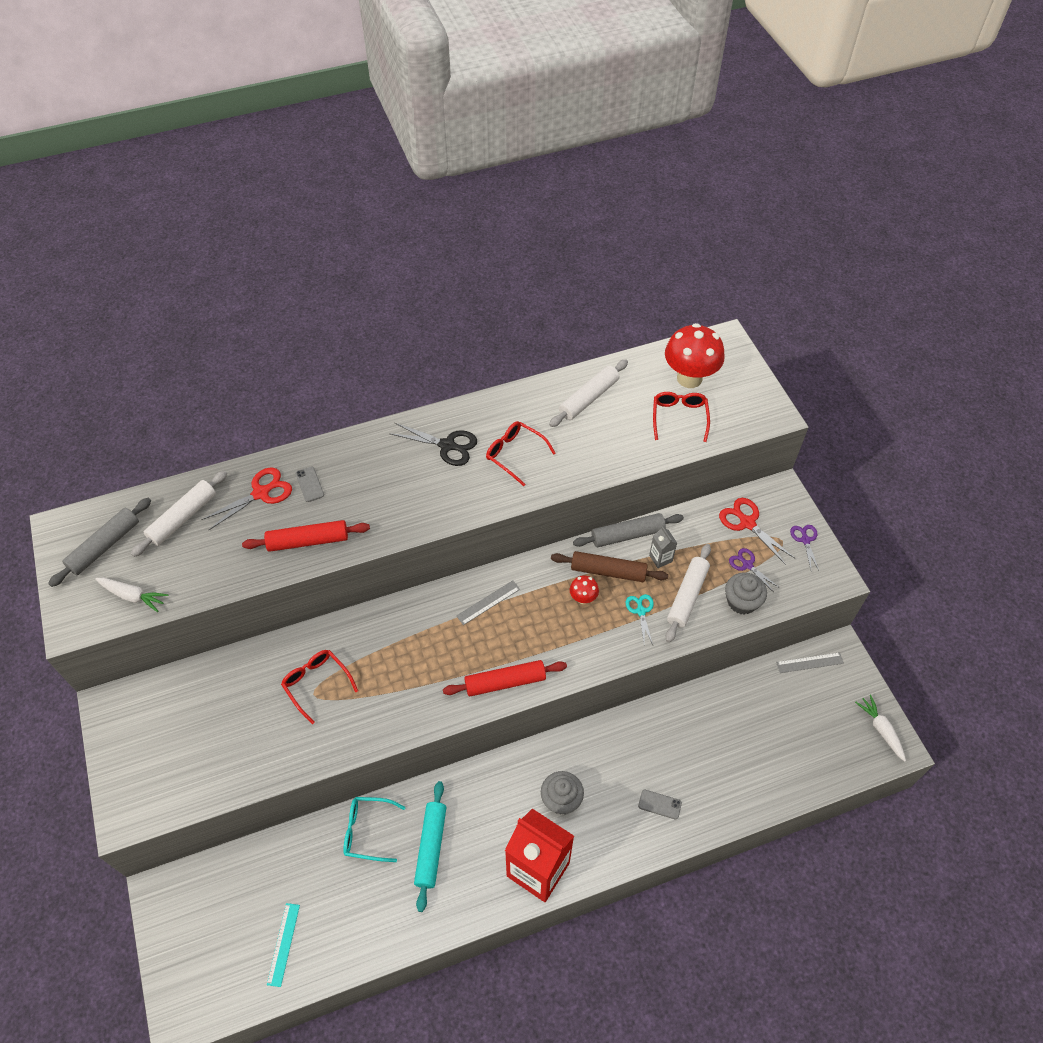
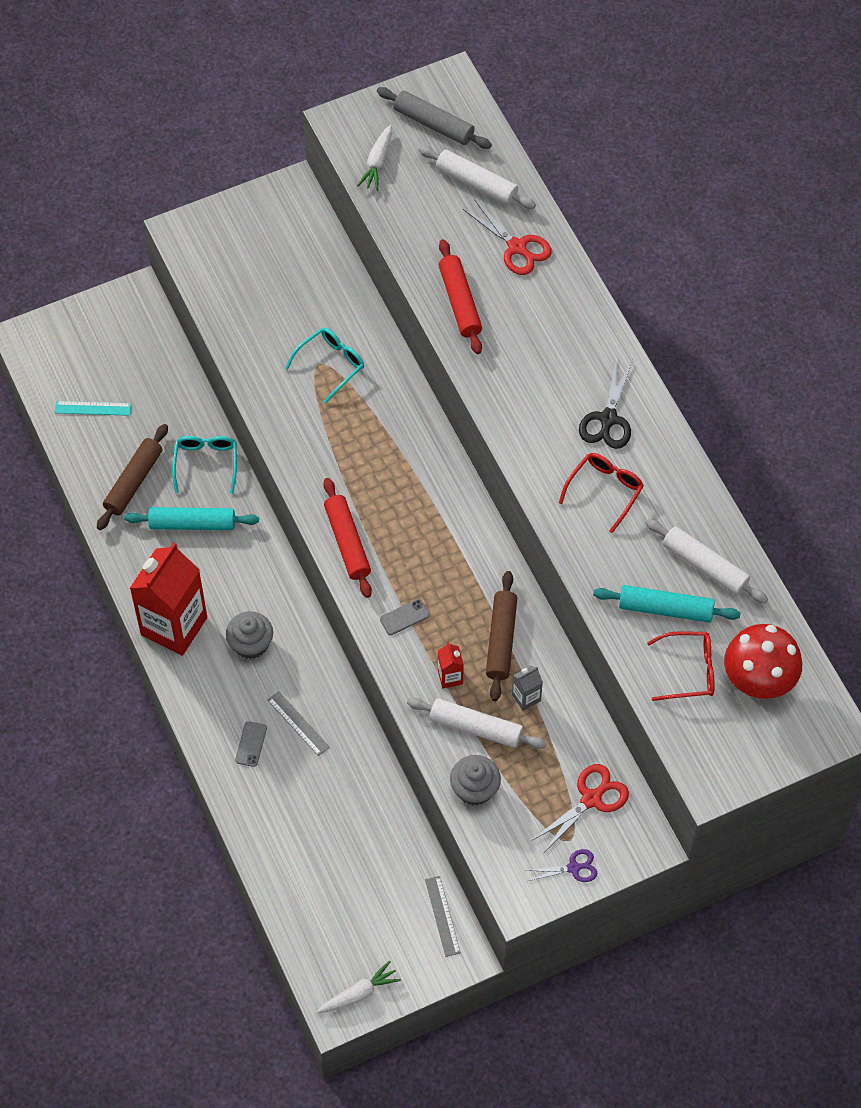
camera: 85 degrees right, 5 degrees up
red glasses [281,650,358,724] -> turquoise glasses [285,328,364,404]
grey phone [295,466,324,502] -> grey phone moved to [380,599,429,635]
grey ruler [456,580,520,625] -> grey ruler moved to [268,691,330,756]
red mushroom [570,576,599,604] -> none
grey rolling pin [573,513,684,547] -> none
turquoise scissors [625,594,654,645] -> red carton [438,642,464,689]
purple scissors [729,548,780,591] -> none
none -> brown rolling pin [97,424,168,530]
none -> turquoise rolling pin [593,585,741,623]

